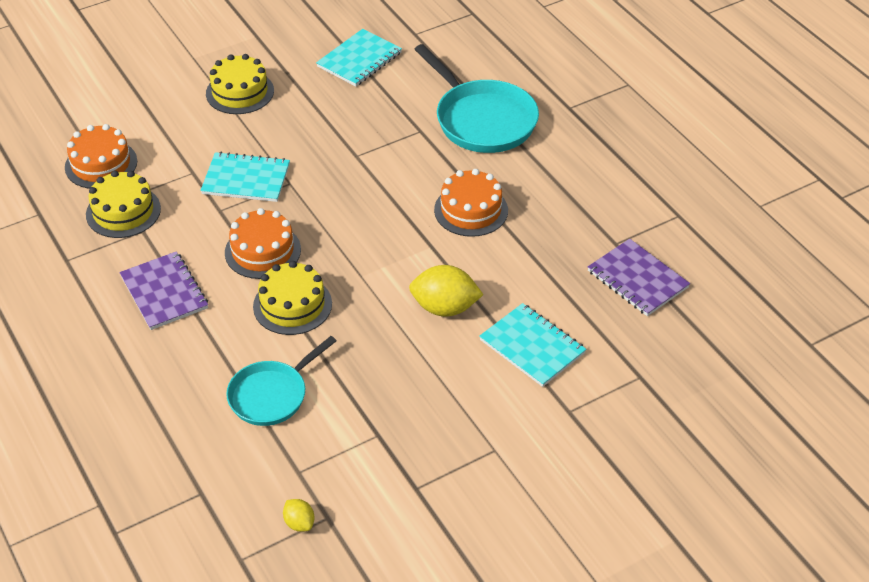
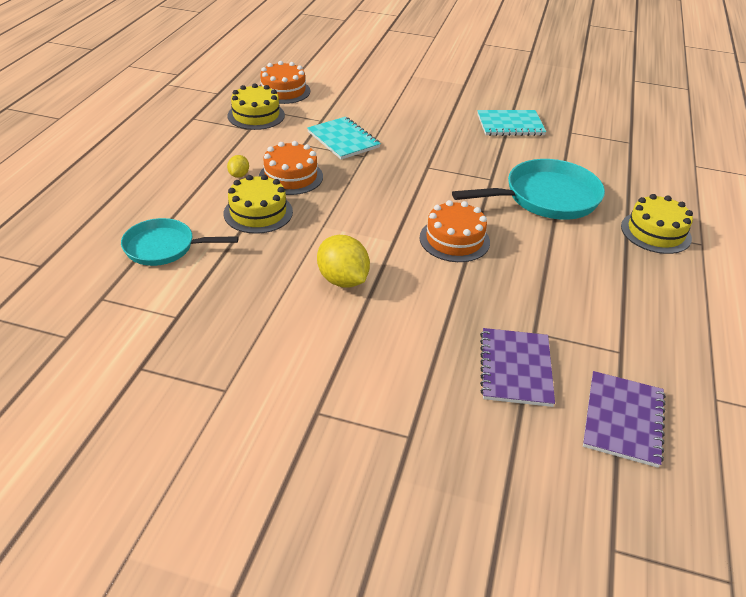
camera: 45 degrees right, 5 degrees down
purple notebook [120,251,208,330] -> purple notebook moved to [583,371,666,468]
yellow cake [206,54,274,114] -> yellow cake moved to [621,194,693,254]
yellow lemon [283,499,315,532] -> yellow lemon moved to [227,155,249,178]
turquoise pan [414,44,539,153] -> turquoise pan turned 120 degrees counterclockwise [452,159,605,220]
turquoise notebook [479,303,586,387] -> none

